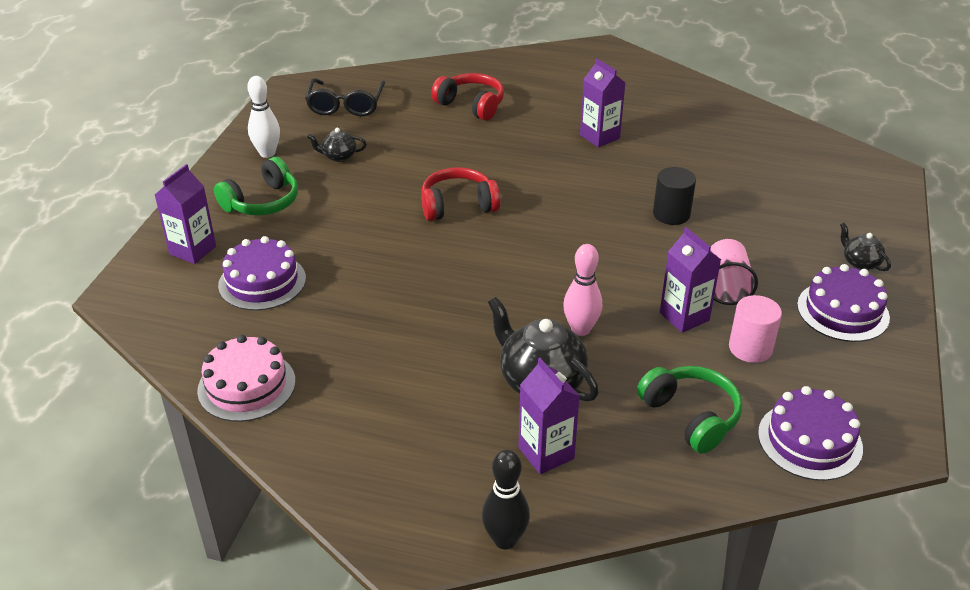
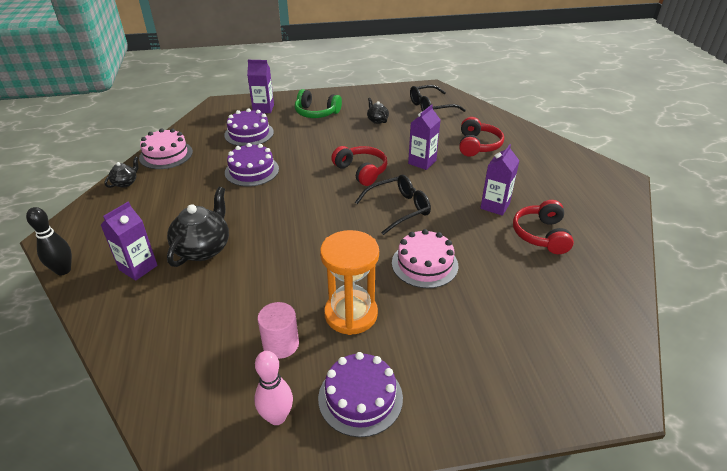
camera: 65 degrees right, 0 degrees up
white bowling pin [247,76,280,158] -> none
pink bowling pin [563,244,602,336] -> pink bowling pin moved to [254,351,293,425]
green headphones [637,366,742,454] -> none
black cylinder [653,167,696,225] -> pink cake [392,229,458,288]
purple carton [660,227,721,333] -> purple carton moved to [408,104,440,170]
pink cup [710,239,758,305] -> orange hourglass [320,230,379,335]
purple cake [758,386,863,481] -> purple cake moved to [225,143,279,186]
black teapot [840,223,891,271] -> black teapot moved to [104,157,139,188]
none -> black glasses [355,175,431,235]
none -> red headphones [513,200,574,254]

